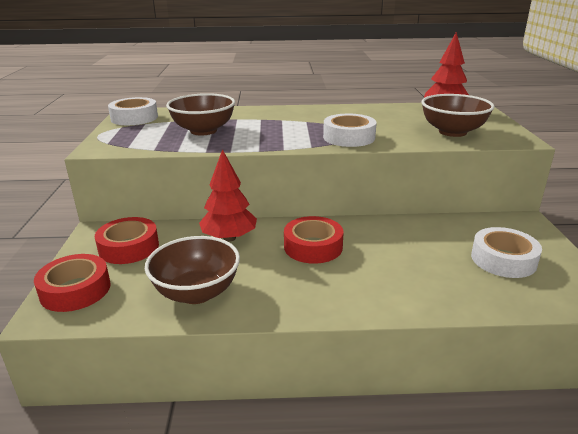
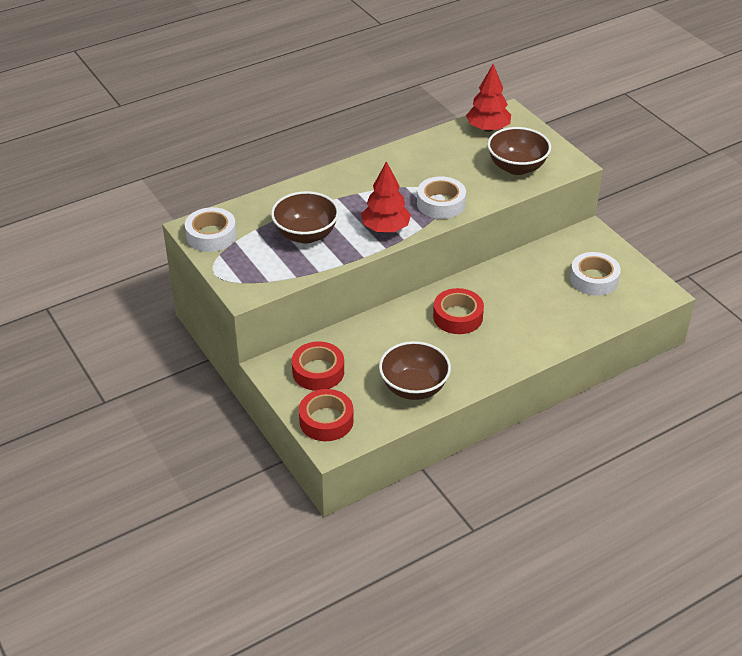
camera: 30 degrees left, 15 degrees up
red tree [199,149,257,242] -> red tree moved to [361,161,411,232]

